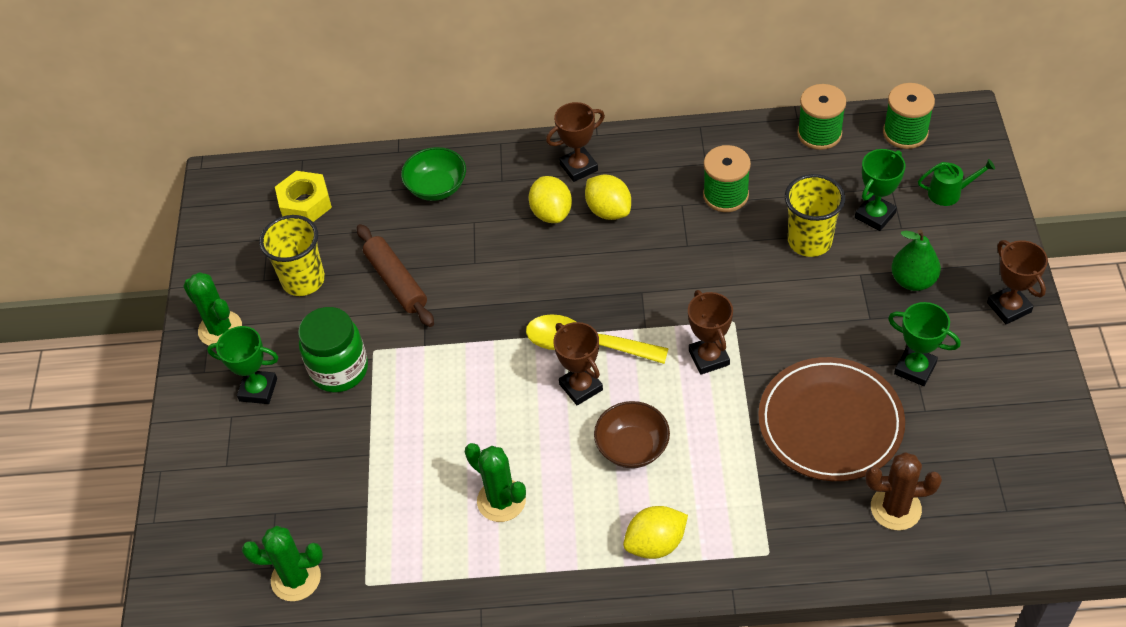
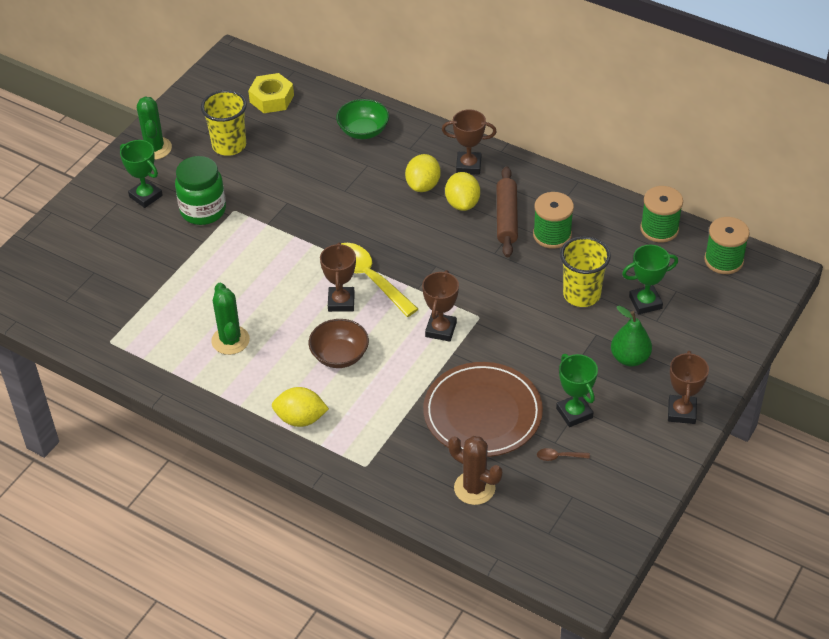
camera: 30 degrees right, 5 degrees down
green cactus [242,526,323,601] -> none
brown rolling pin [357,224,434,327] -> brown rolling pin moved to [497,166,518,257]
green watering can [918,159,995,206] -> none
none -> brown spoon [537,448,590,461]

